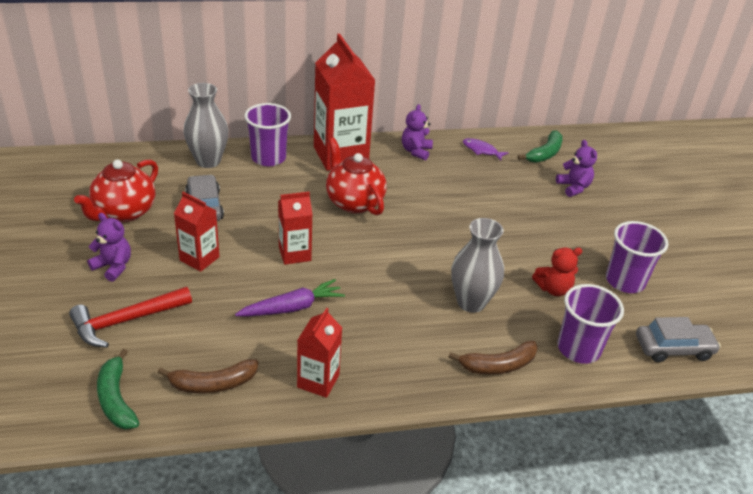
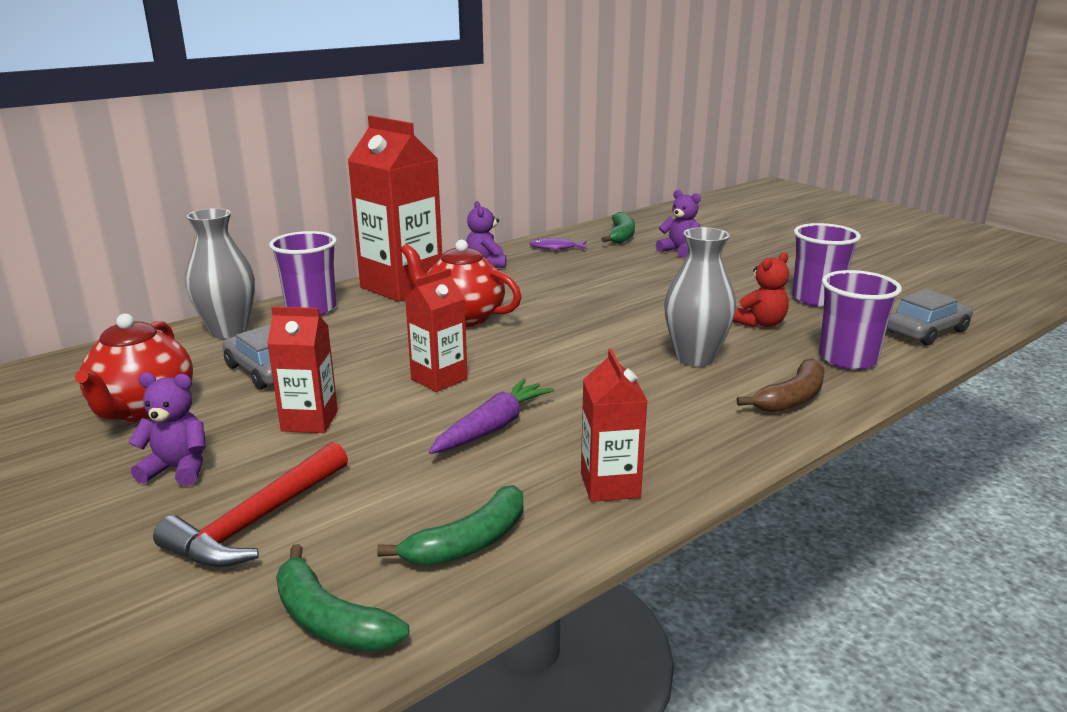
camera: 25 degrees left, 15 degrees down
brown banana [158,359,259,393] -> green banana [377,485,523,566]

